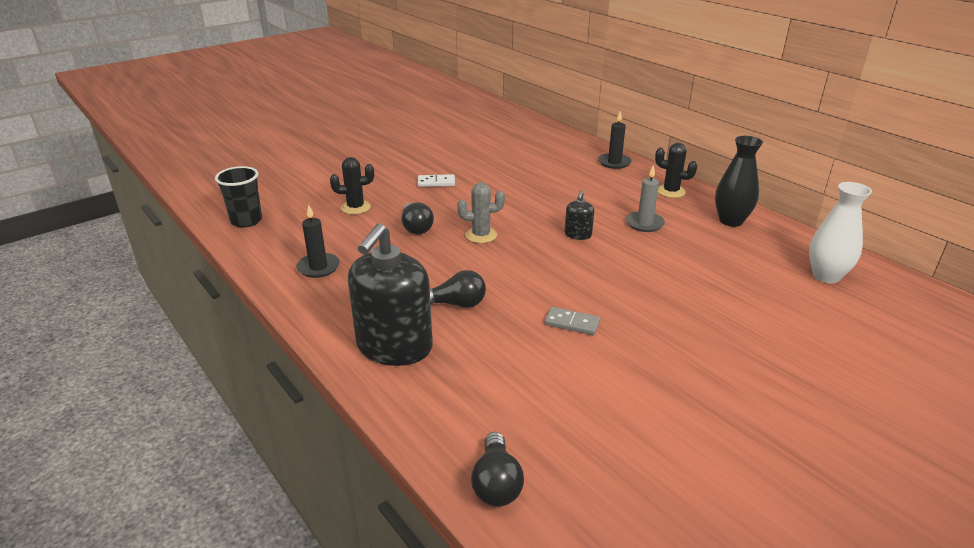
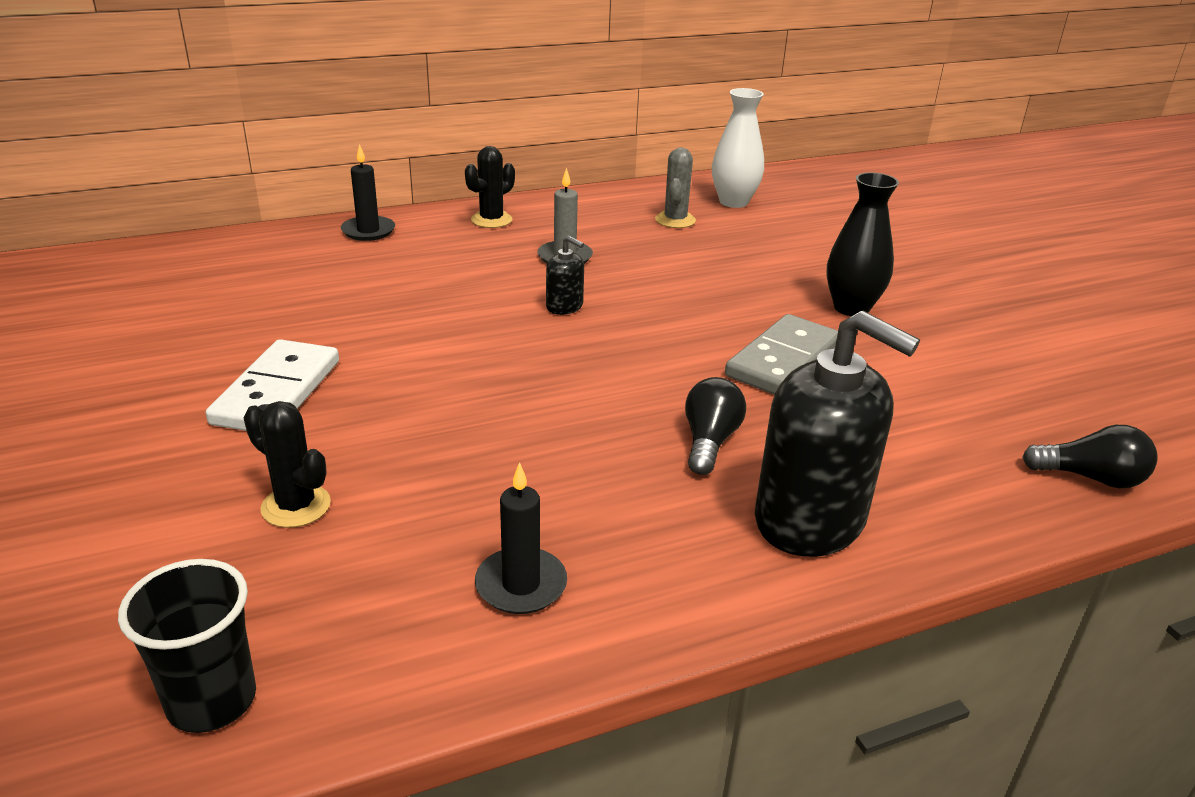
camera: 75 degrees left, 0 degrees up
black cactus [330,157,374,214] -> black cactus turned 60 degrees counterclockwise [244,401,331,528]
black light bulb [402,203,434,235] -> none
white domino [418,174,455,187] -> white domino [206,339,339,431], size x1.85
grey cactus [457,182,505,243] -> grey cactus moved to [655,148,696,228]
grey domino [544,307,600,335] -> grey domino [725,314,838,395], size x1.85
black vase [715,136,763,227] -> black vase moved to [826,172,899,316]

